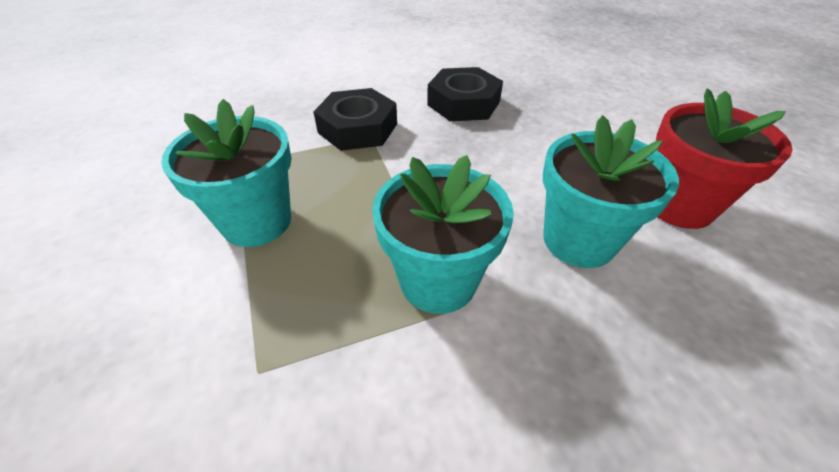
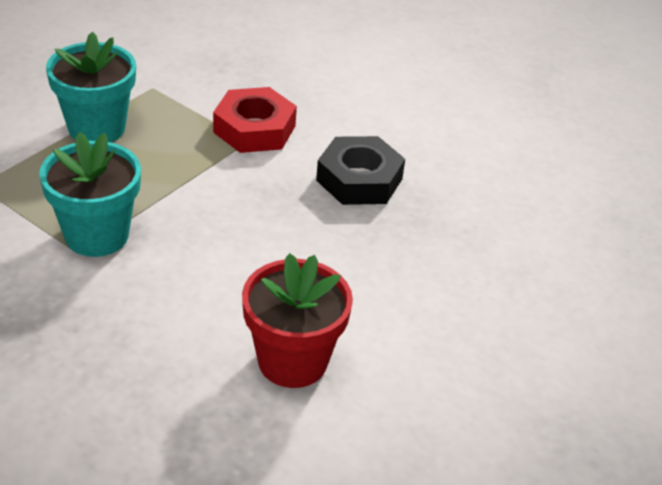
camera: 55 degrees right, 5 degrees down
black nut [313,88,397,151] -> red nut [213,87,297,153]
turquoise flower pot [543,115,679,268] -> none

